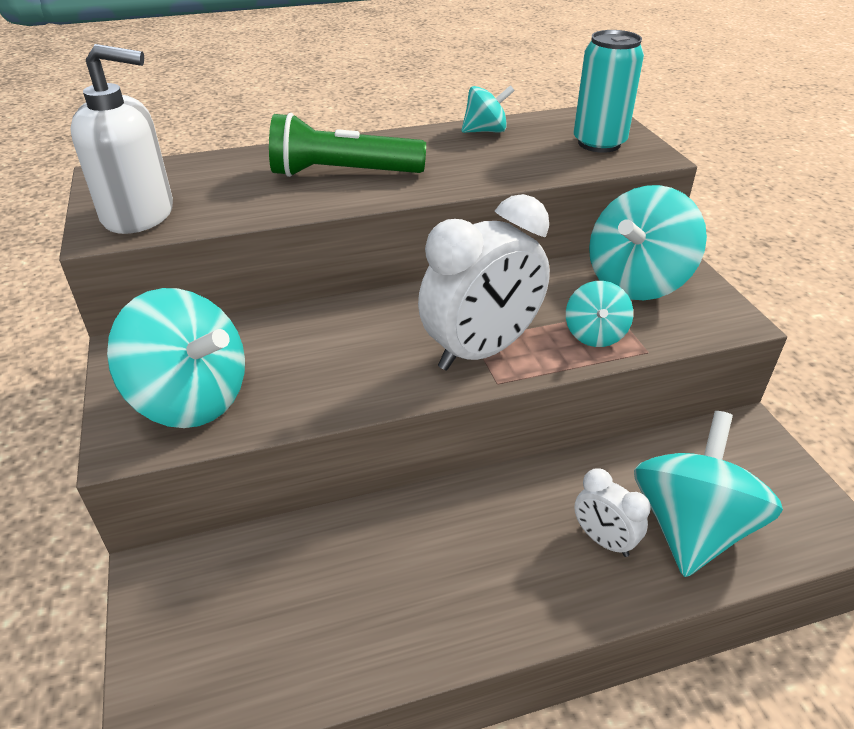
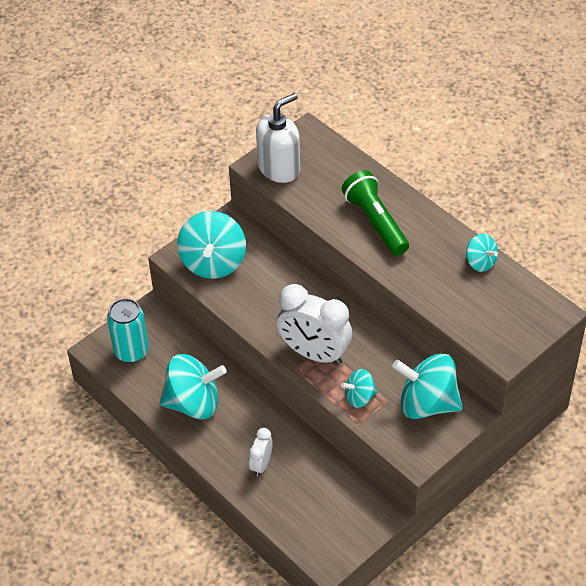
camera: 65 degrees right, 10 degrees up
white soap dispenser [70,44,173,234] -> white soap dispenser turned 105 degrees counterclockwise [256,93,300,183]
turquoise can [574,30,644,153] -> turquoise can moved to [107,298,149,363]
turquoise spinning top [634,411,783,577] -> turquoise spinning top moved to [160,354,227,420]

